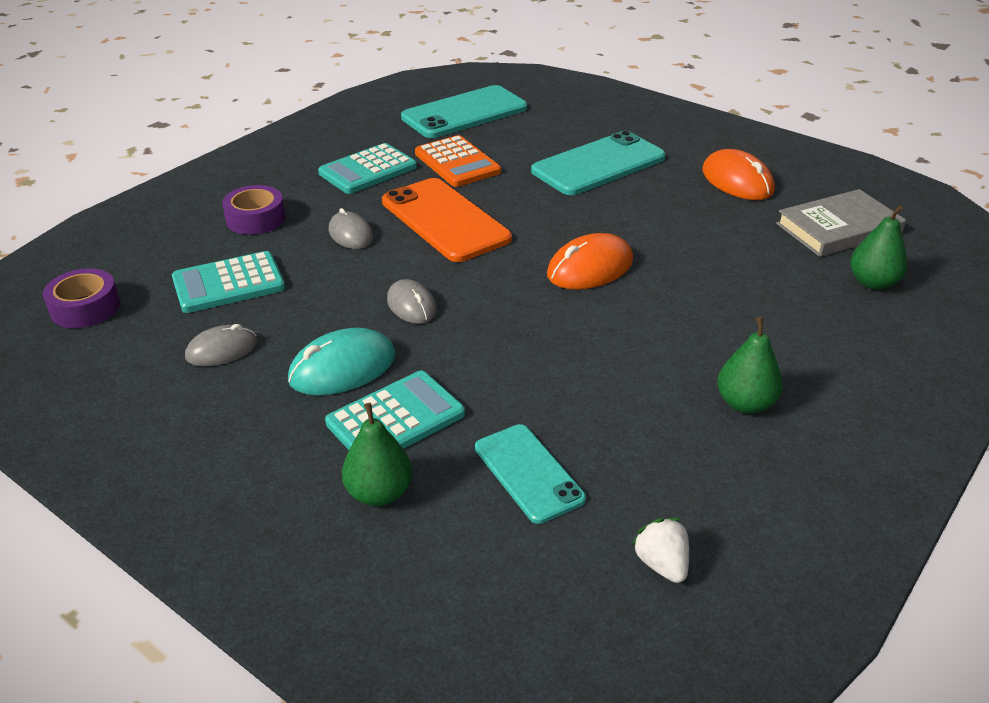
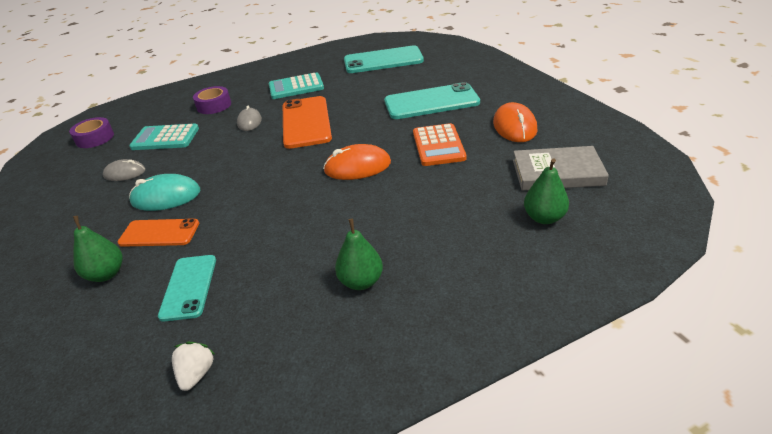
camera: 30 degrees right, 0 degrees up
turquoise calculator [325,371,465,450] -> orange phone [118,218,199,247]
grey mouse [387,279,437,324] -> none
orange calculator [415,135,501,187] -> orange calculator moved to [413,123,466,166]

